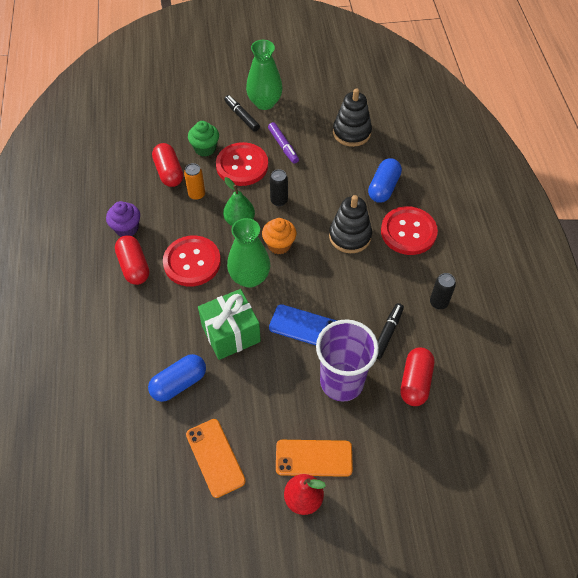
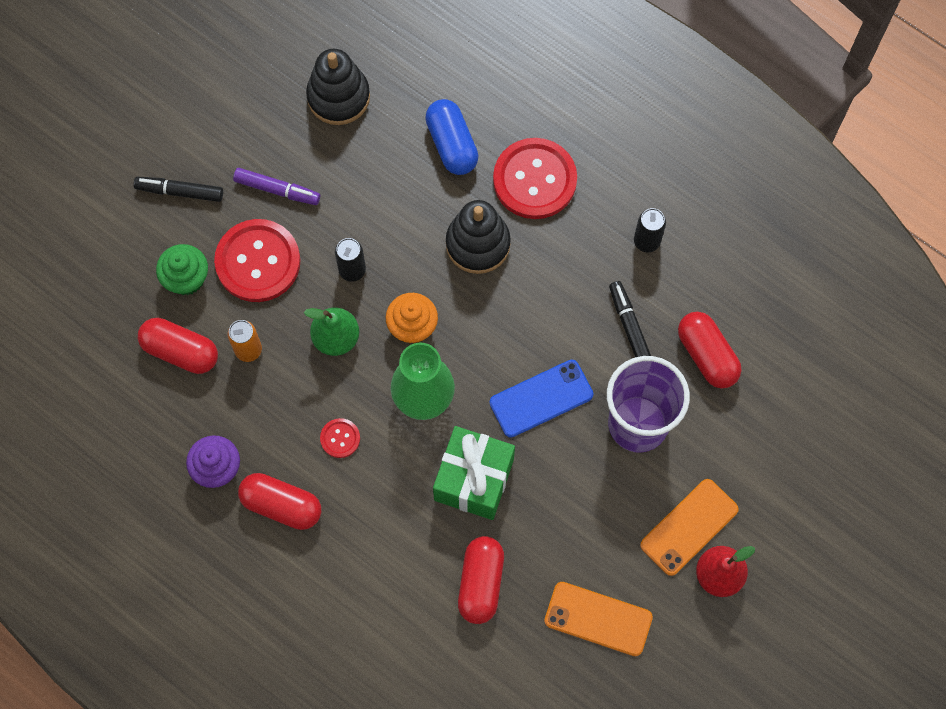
camera: 45 degrees left, 15 degrees up
blue capsule [148,354,206,402] -> red capsule [458,536,504,624]
red button [163,236,221,287] -> red button [320,418,360,458], size x0.46
green vase [246,40,283,110] -> none

